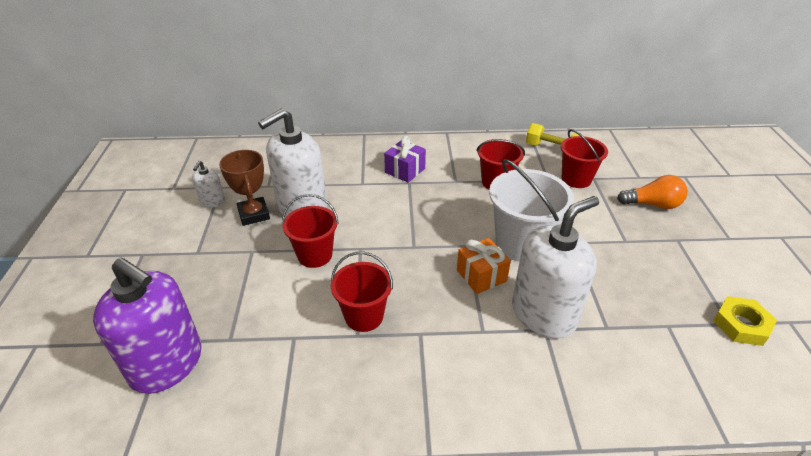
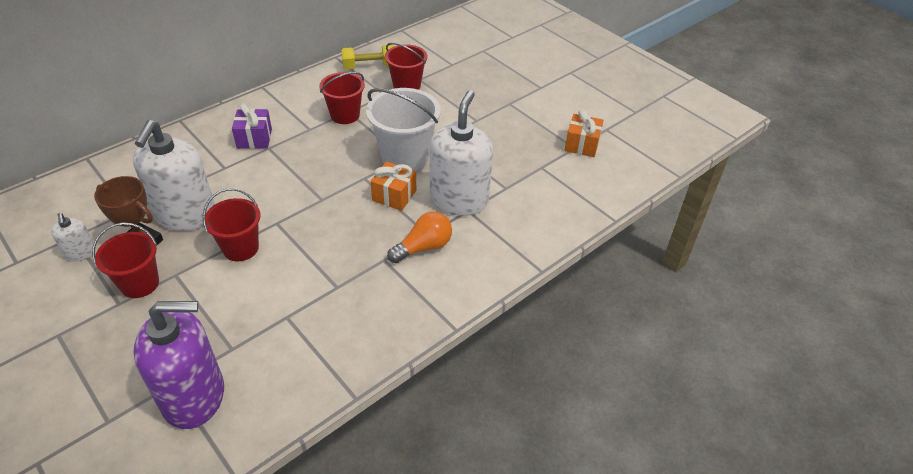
camera: 40 degrees left, 5 degrees up
red bucket [331,252,393,332] -> red bucket moved to [92,222,159,298]
orange light bulb [617,175,688,209] -> orange light bulb moved to [387,212,452,263]
yellow nut [713,296,777,346] -> orange gift [565,109,604,157]

